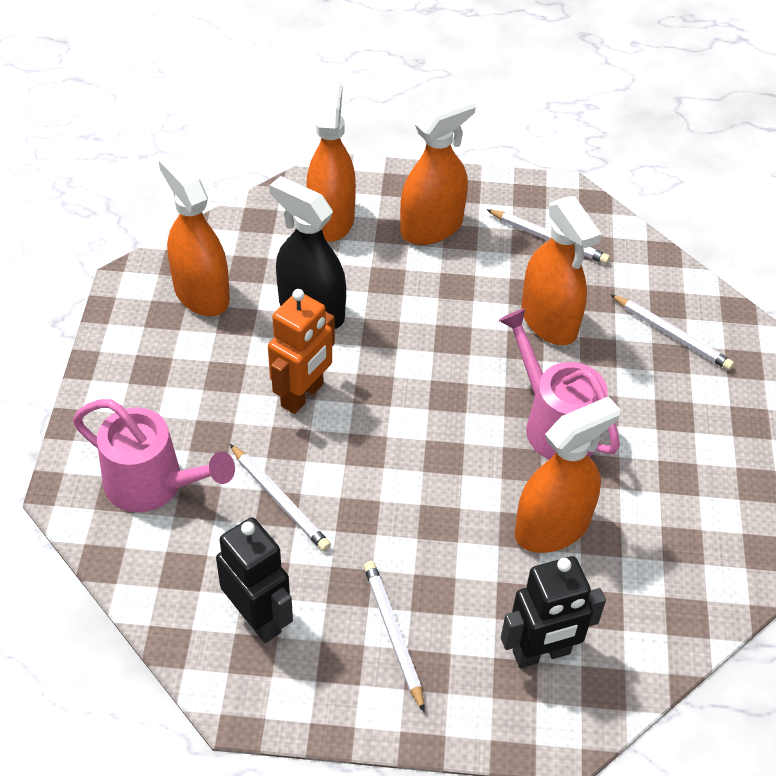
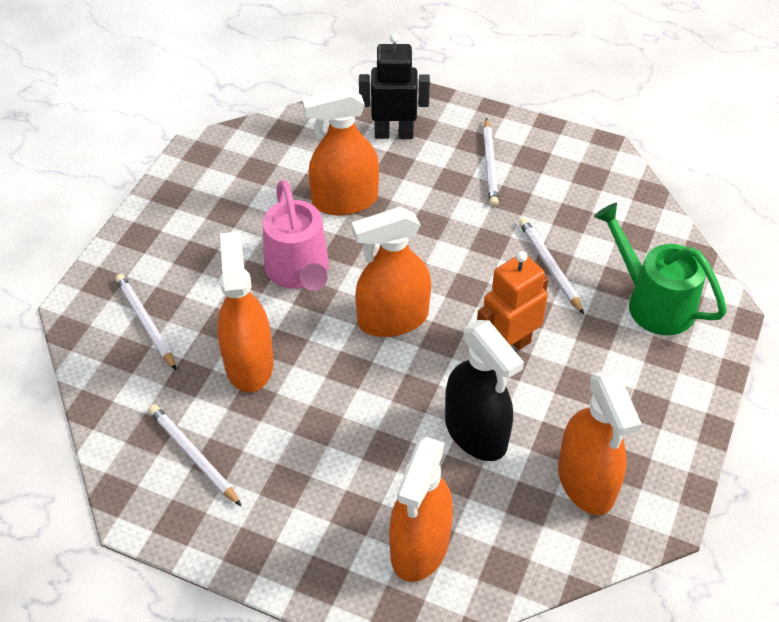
camera: 160 degrees left, 0 degrees up
pink watering can [73,399,235,512] -> green watering can [594,203,727,335]
black robot [216,517,293,643] -> none
orange spray bottle [400,95,476,245] -> orange spray bottle moved to [352,207,431,337]

